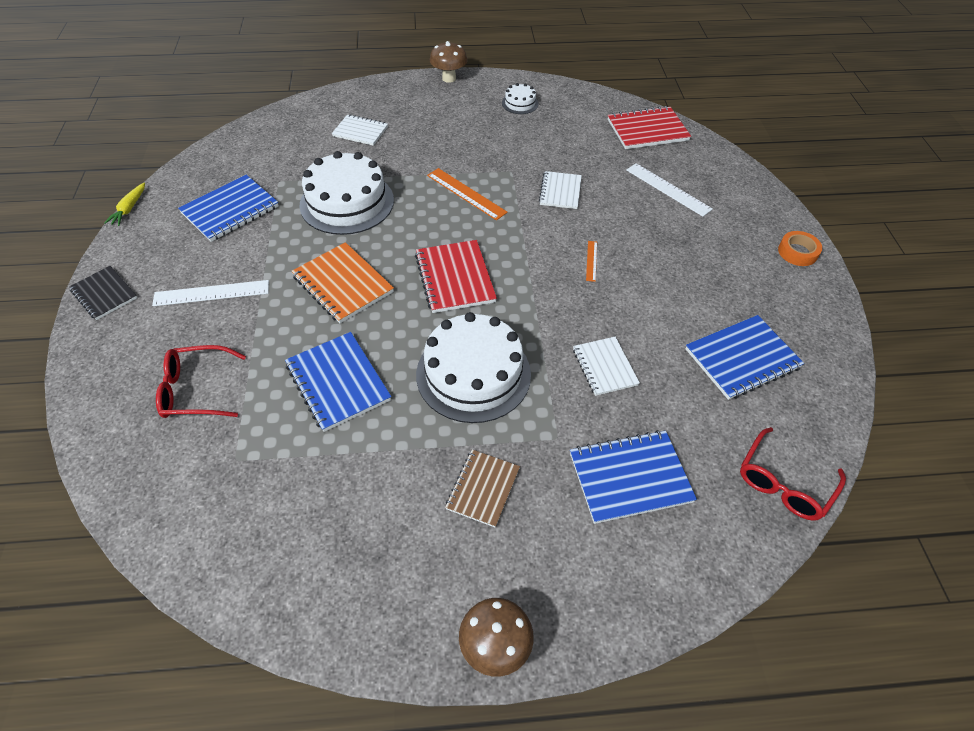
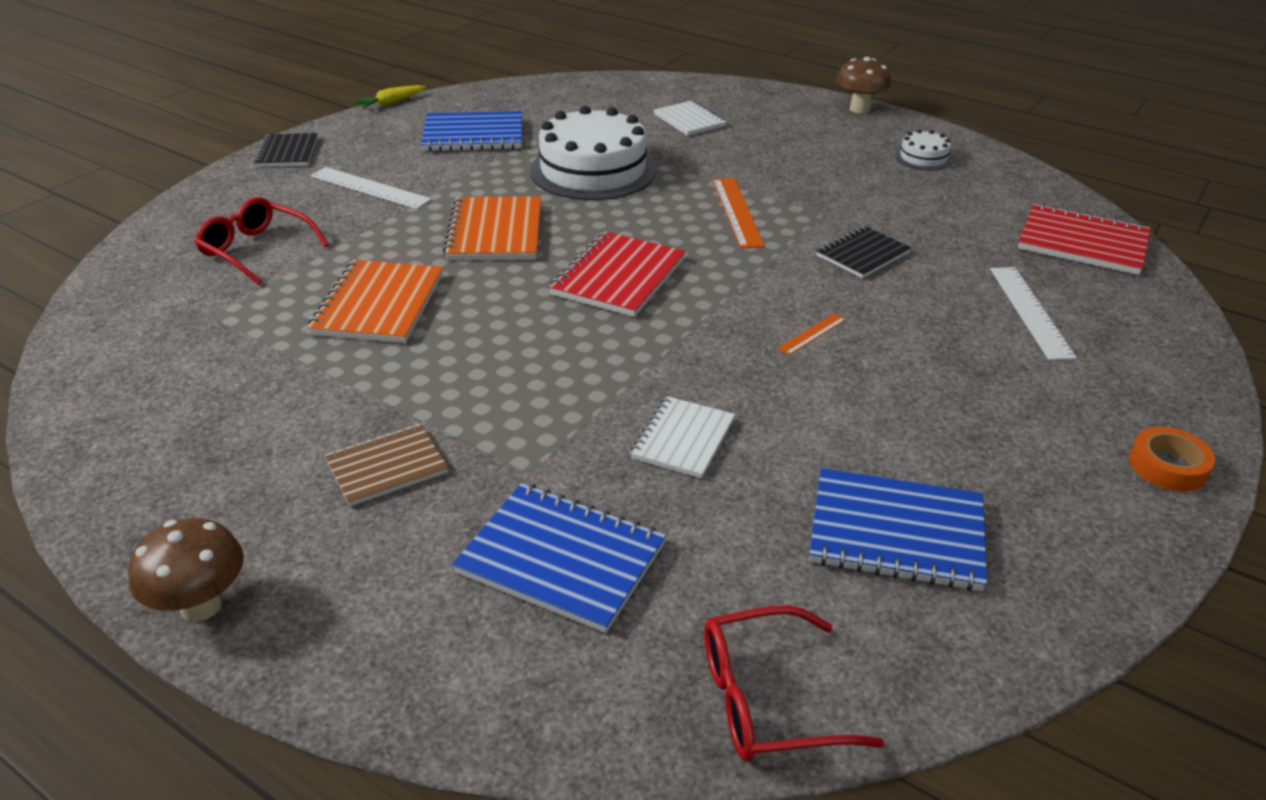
camera: 40 degrees right, 15 degrees down
blue notebook [285,332,392,432] -> orange notebook [307,260,443,343]
white cake [416,312,531,423] -> none
white notebook [539,171,582,209] -> black notebook [816,226,911,278]

